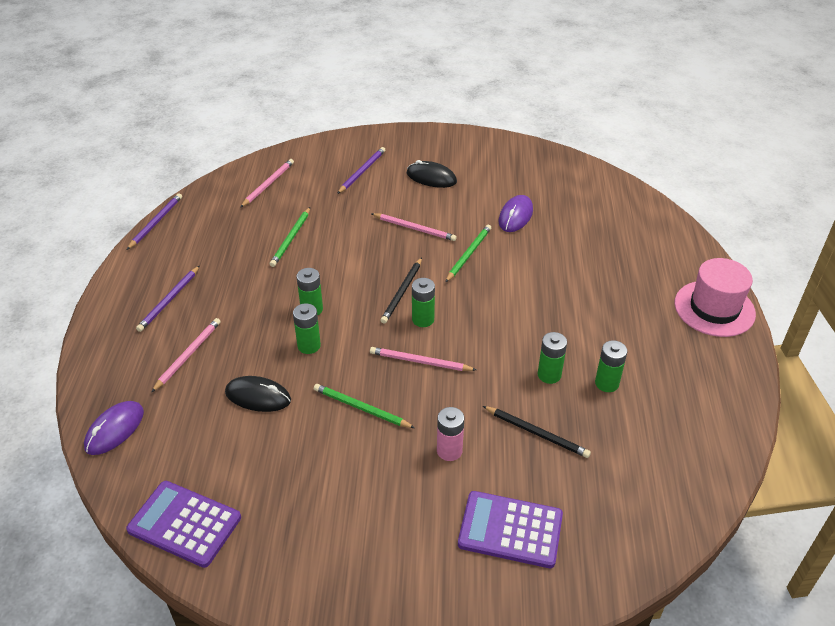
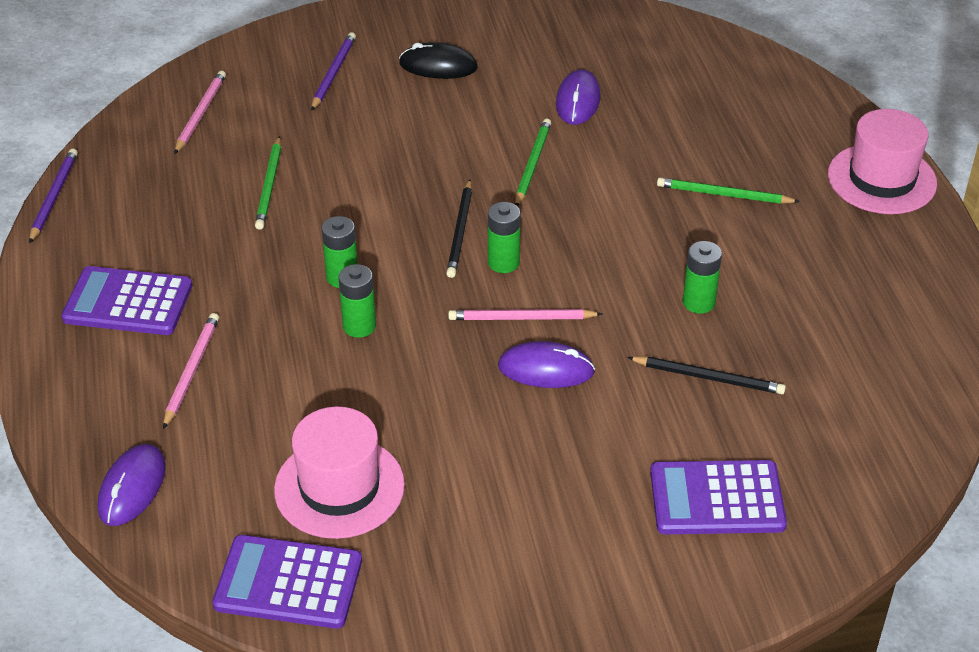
camera: 15 degrees left, 0 degrees up
purple pencil [136,266,200,332] -> purple calculator [61,266,192,335]
black mouse [225,376,291,412] -> none
green pencil [314,384,415,428] -> green pencil moved to [657,178,800,204]
pink pencil [371,213,457,241] -> none
pink battery [437,407,464,461] -> none
green battery [595,340,628,392] -> none
none -> pink hat [274,407,405,539]
none -> purple mouse [498,341,595,388]

